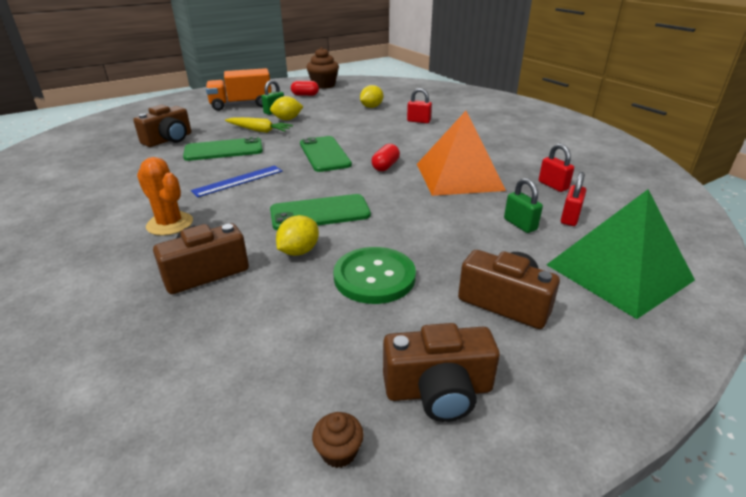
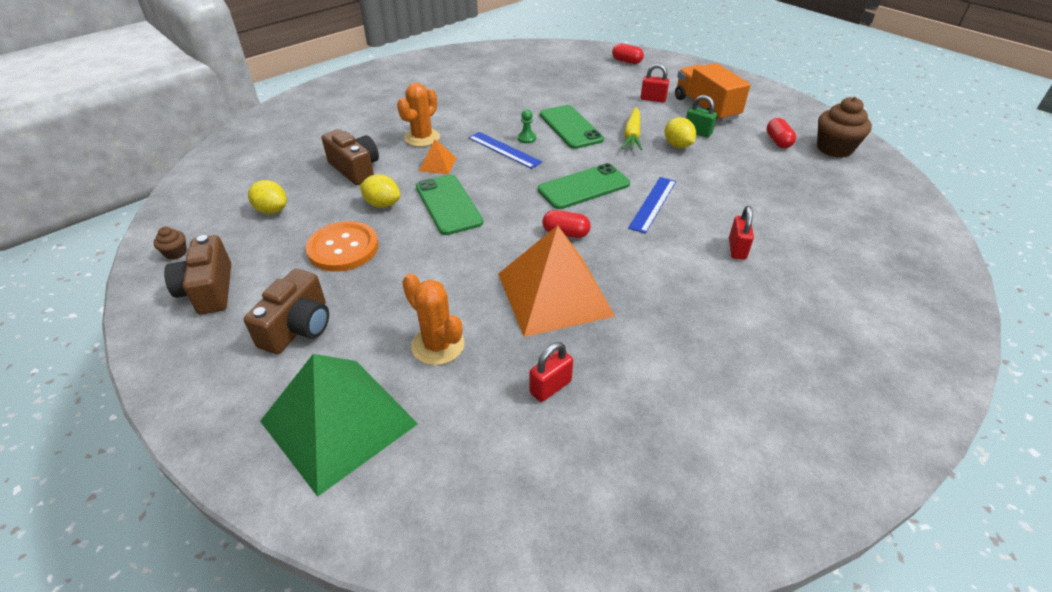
camera: 80 degrees right, 10 degrees up
brown camera [133,105,191,147] -> none
green button [333,247,416,304] -> orange button [306,221,378,272]
yellow lemon [360,85,383,108] -> yellow lemon moved to [248,180,287,214]
green padlock [504,178,543,233] -> orange cactus [402,273,464,365]
red padlock [561,172,586,226] -> red padlock moved to [641,64,669,103]
none -> orange pyramid [419,139,456,174]
none -> green pawn [518,109,536,144]
none -> red capsule [612,43,644,64]
none -> blue ruler [628,177,676,234]

